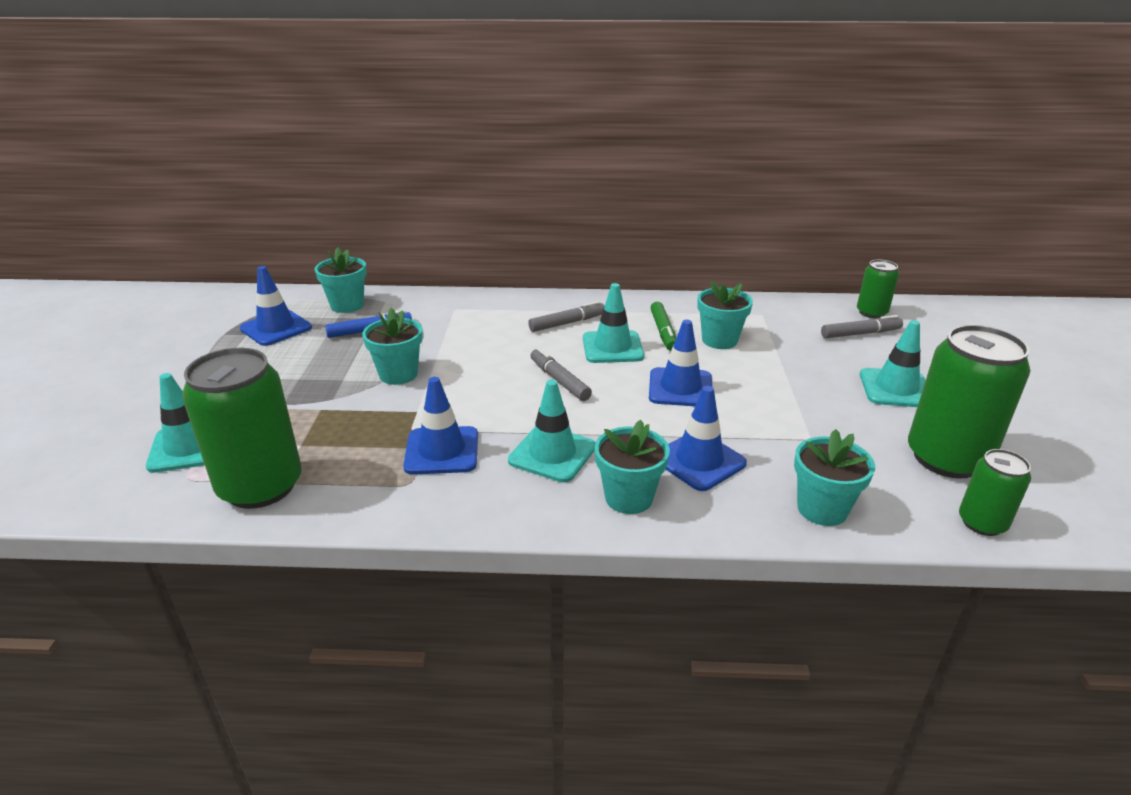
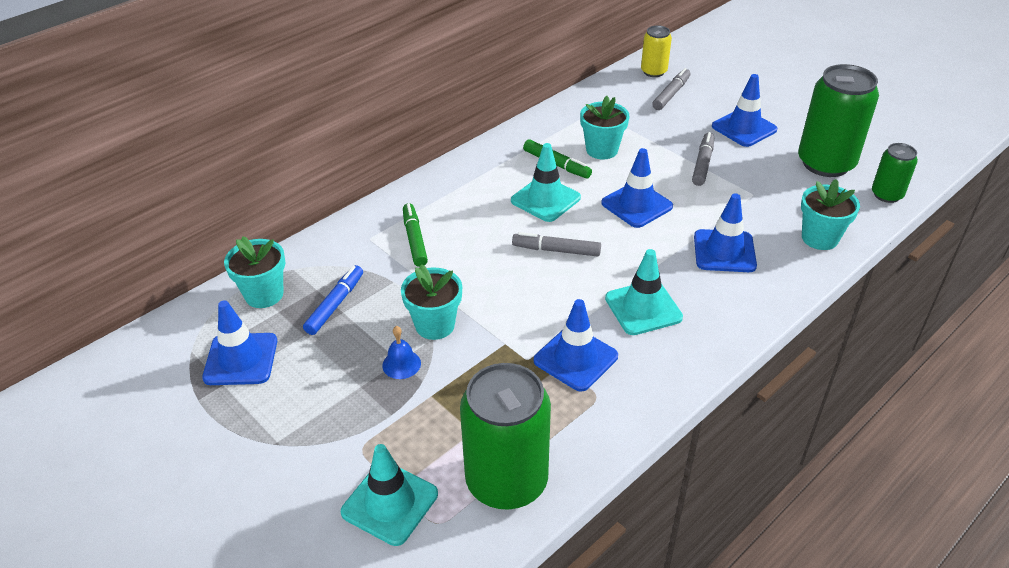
camera: 45 degrees left, 10 degrees up
grey marker [528,301,605,332] -> grey marker moved to [692,132,714,186]
turquoise flower pot [595,420,670,514] -> none
green can [857,260,899,318] -> yellow can [641,25,672,77]
turquoise traffic cone [860,320,926,407] -> blue traffic cone [712,74,777,147]
none -> blue bell [382,326,421,379]
none -> green marker [403,203,428,267]

